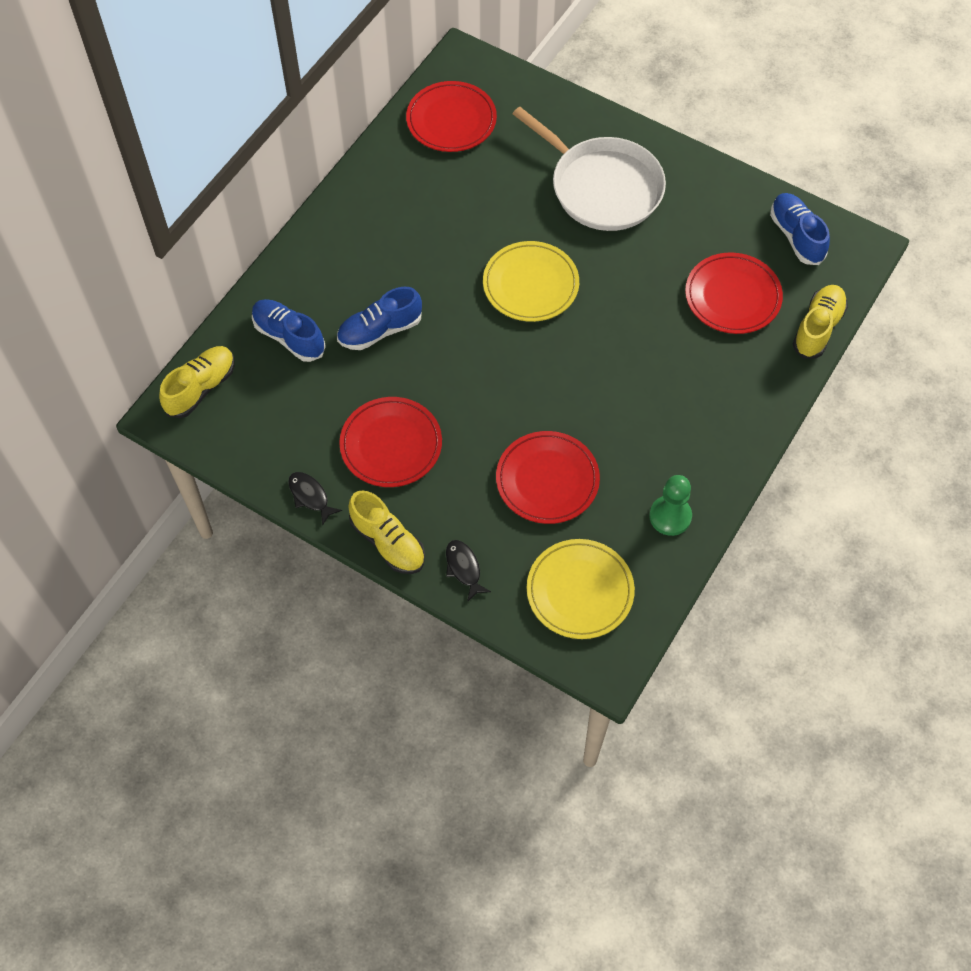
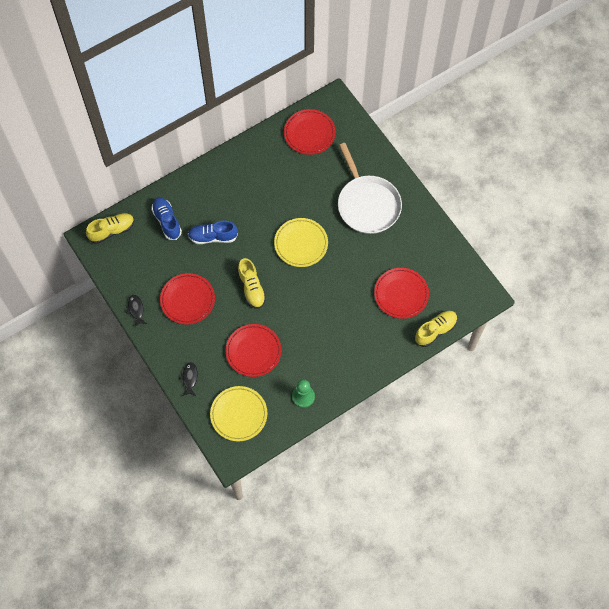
camera: 25 degrees right, 5 degrees up
yellow shoe [348,491,425,574] -> yellow shoe moved to [237,258,266,309]
blue shoe [770,193,830,265] -> none

